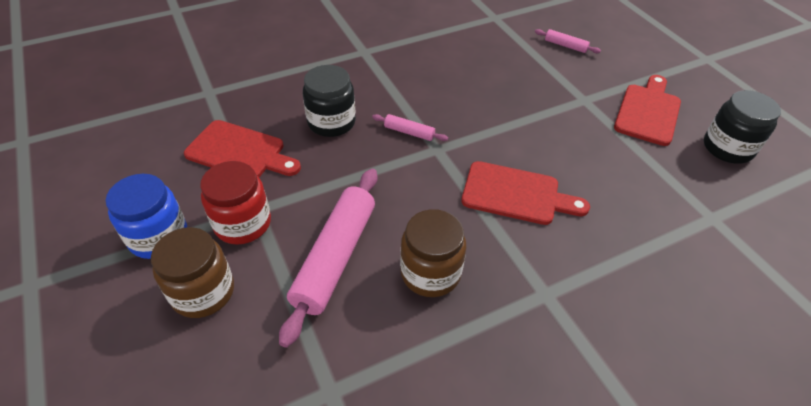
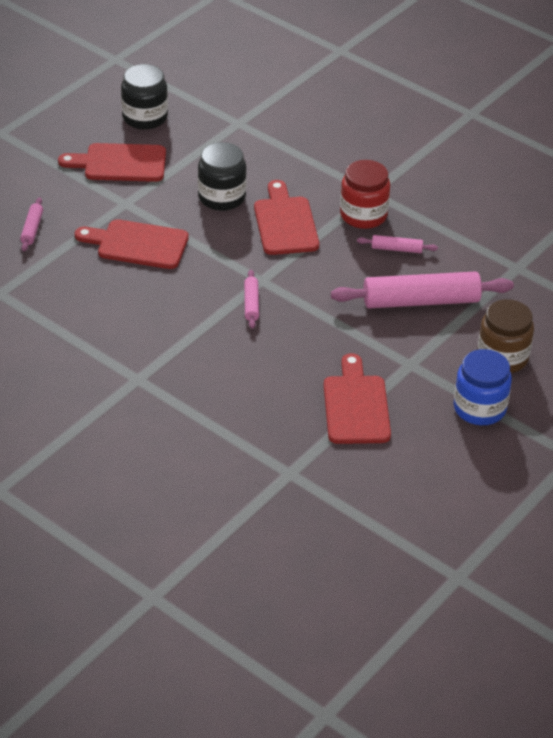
camera: 115 degrees left, 5 degrees down
red jar [200,161,271,245] -> red jar moved to [340,160,390,229]
black jar [303,65,356,137] -> black jar moved to [198,142,247,211]
brown jar [400,209,466,297] -> pink rolling pin [357,235,438,253]
none -> red cutting board [75,219,189,269]

